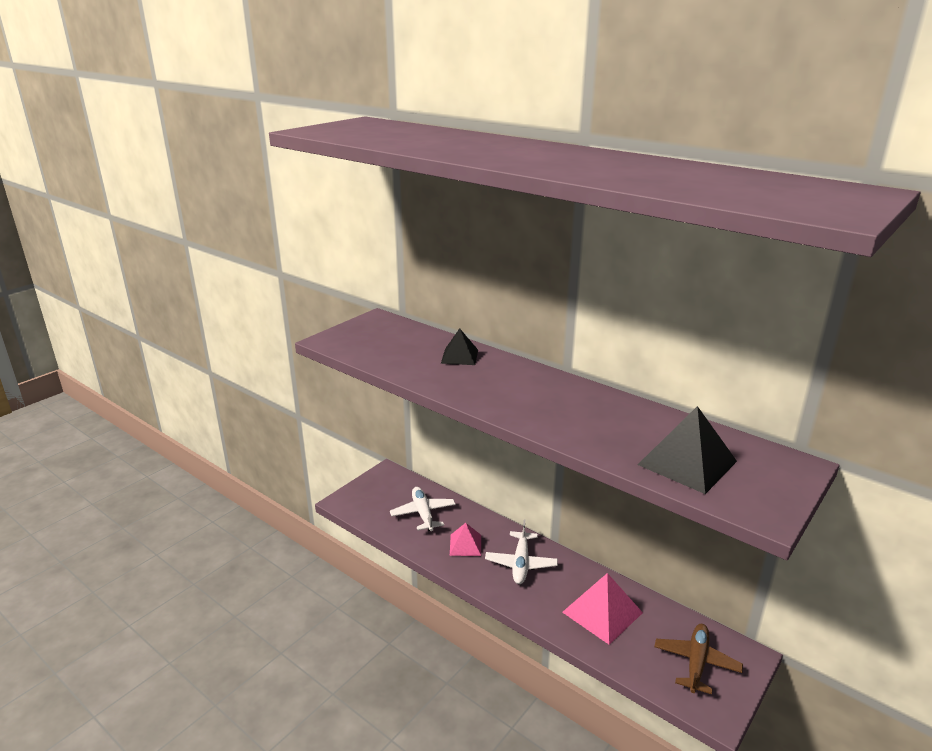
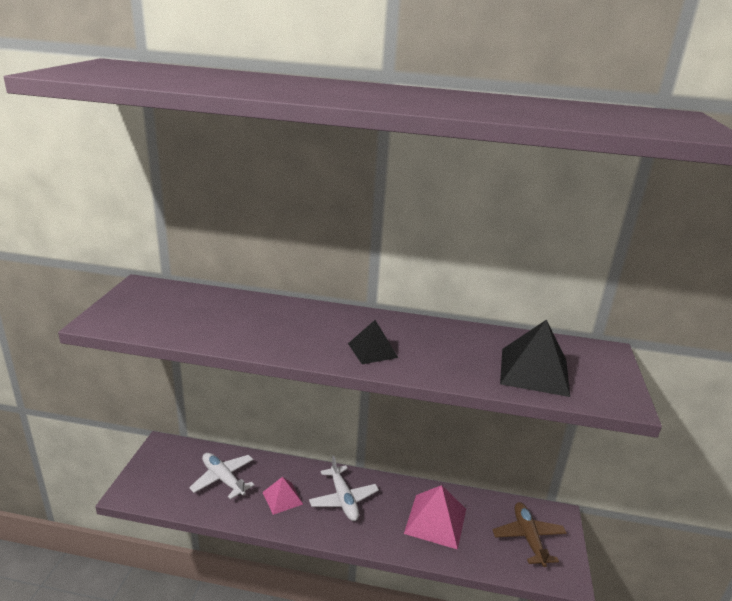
camera: 30 degrees left, 0 degrees up
black pyramid [441,328,478,365] -> black pyramid moved to [348,320,398,364]

